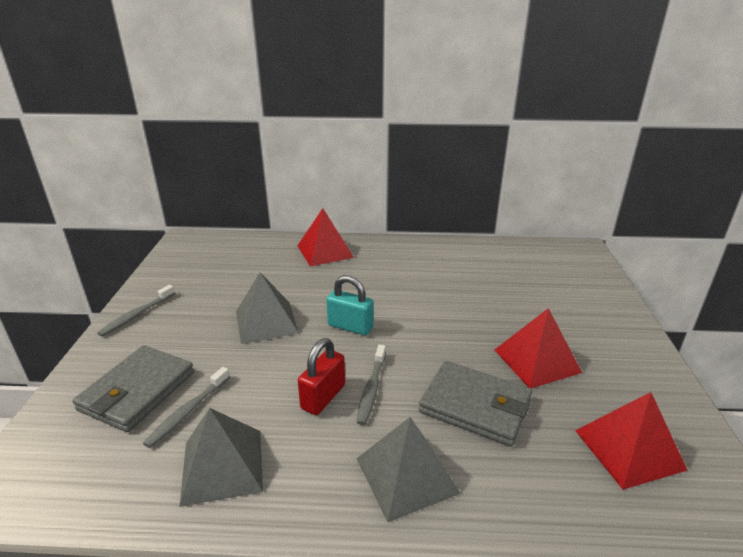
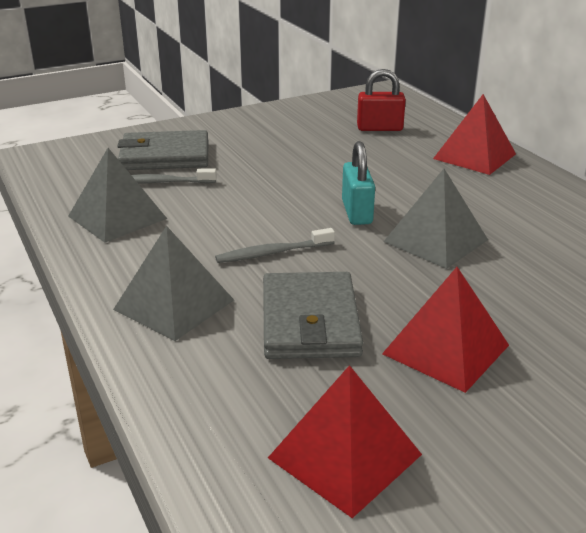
camera: 60 degrees right, 0 degrees up
grey toothbrush [97,285,175,336] -> none
grey pyramid [236,272,299,344] -> grey pyramid moved to [383,169,488,269]
red padlock [298,338,345,415] -> red padlock moved to [357,69,406,131]

